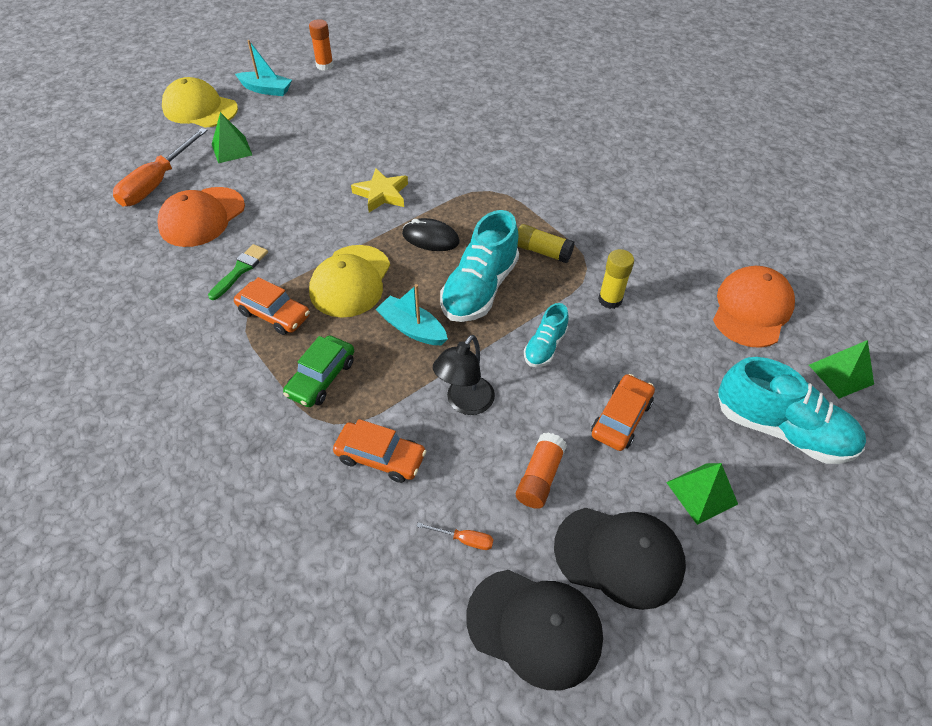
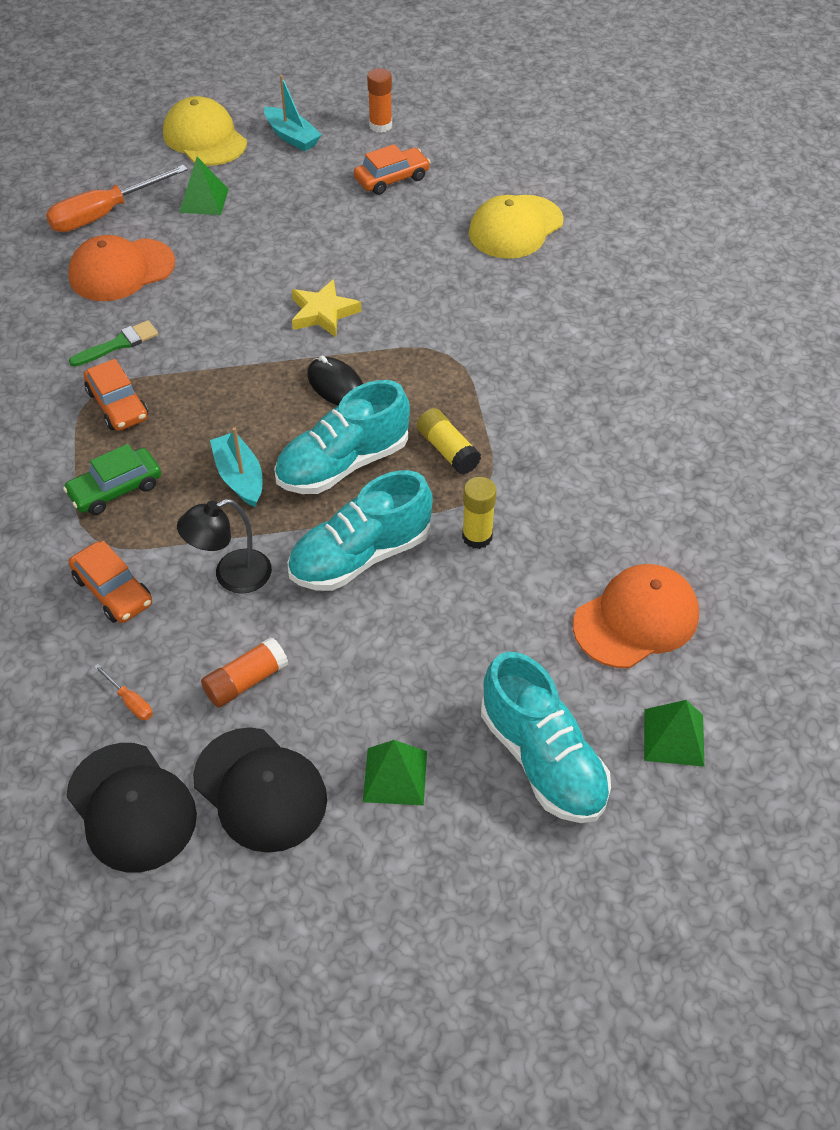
camera: 30 degrees right, 0 degrees up
yellow cap [309,245,390,318] -> yellow cap moved to [469,195,564,259]
turquoise shoe [524,303,569,367] -> turquoise shoe [287,470,433,591], size x1.86
orange car [591,374,655,451] -> orange car moved to [354,144,430,195]

